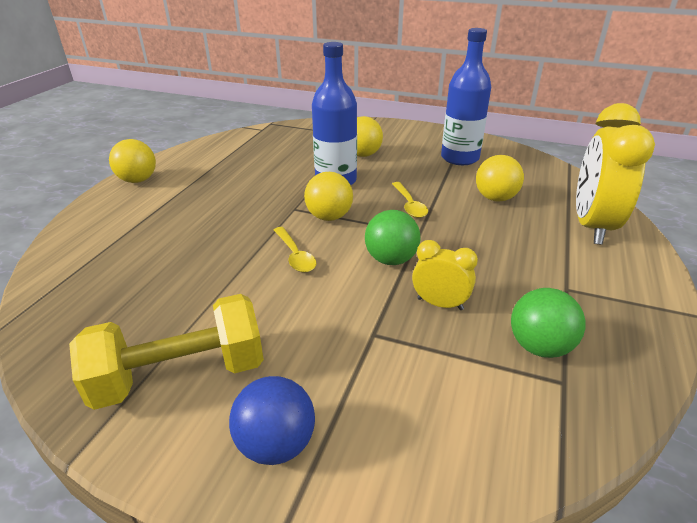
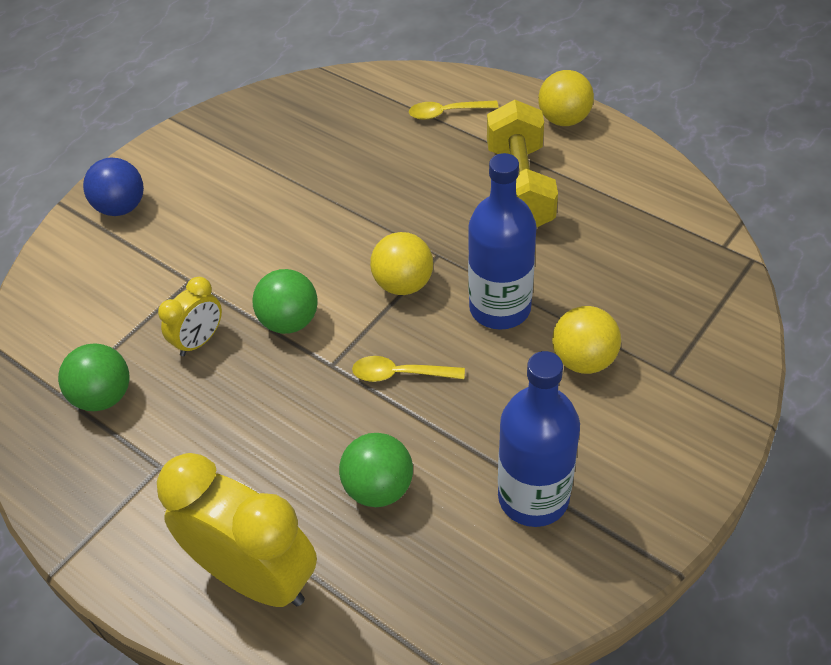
camera: 110 degrees right, 15 degrees up
yellow dumbbell [69,294,264,410] -> yellow dumbbell moved to [487,100,558,228]
yellow spoon [274,227,316,273] -> yellow spoon moved to [409,100,499,120]
yellow ball [476,155,524,202] -> green ball [339,433,413,507]

